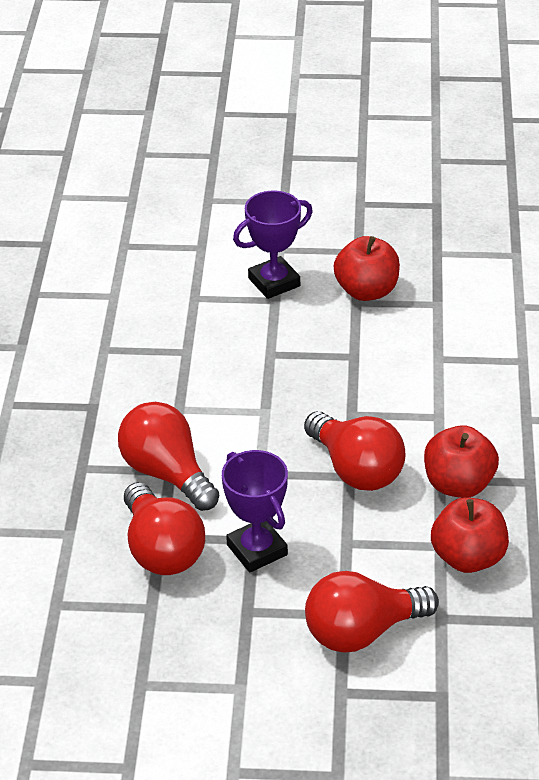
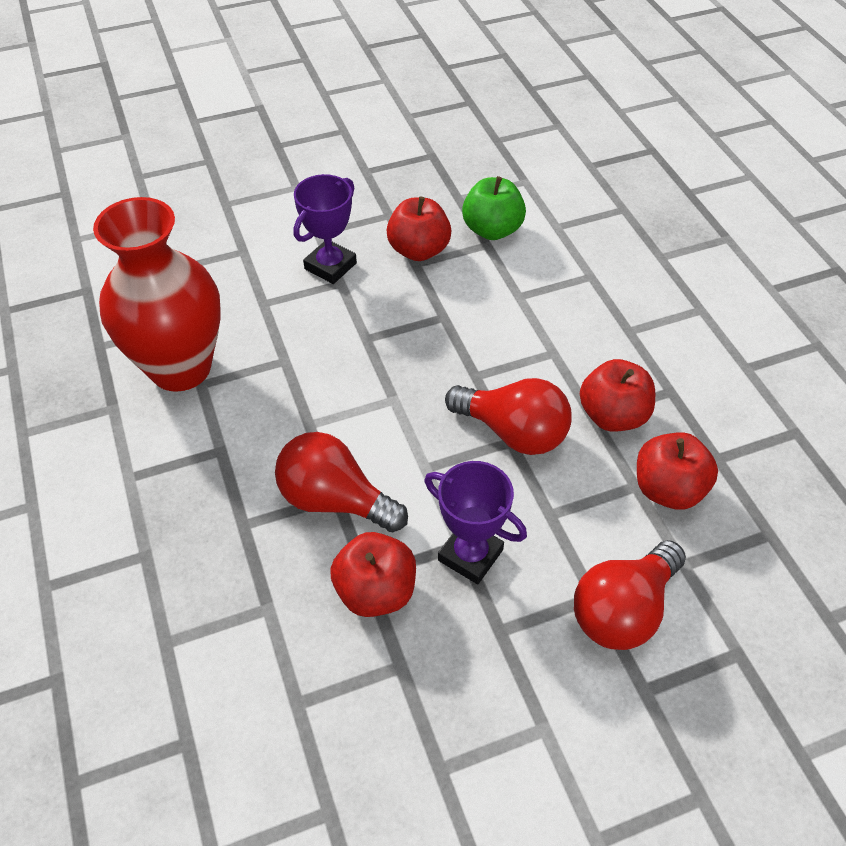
camera: 25 degrees left, 10 degrees up
red light bulb [124,482,205,575] -> red apple [330,532,416,617]
none -> red vase [93,197,221,392]
none -> green apple [462,176,526,240]

